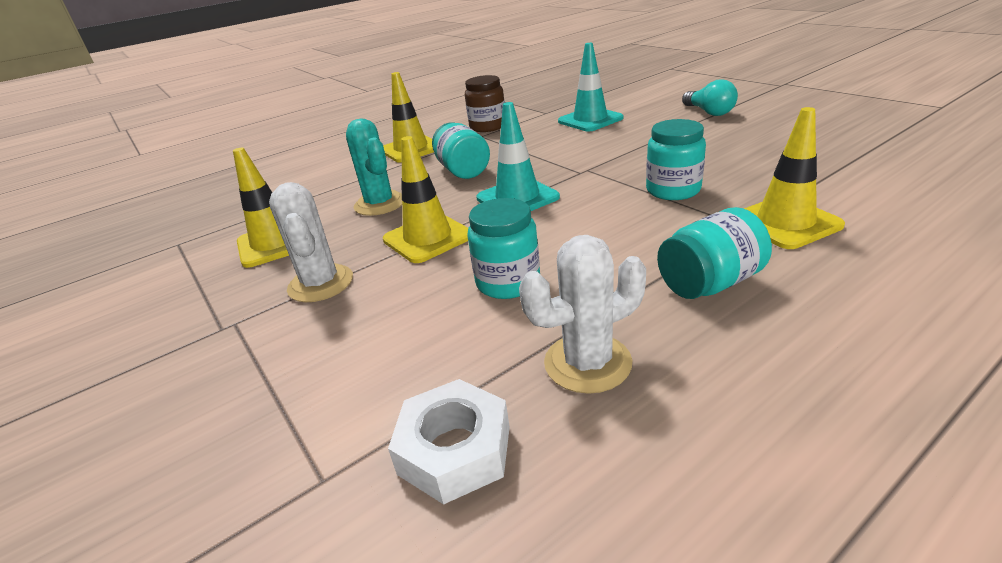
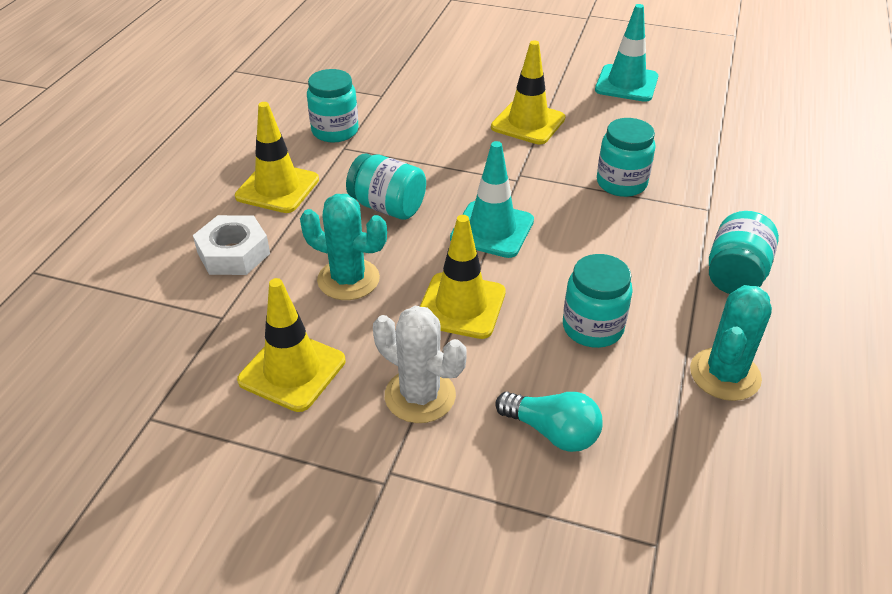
camera: 40 degrees left, 10 degrees up
white nut [388,379,510,504] -> white nut moved to [193,215,270,275]
brown jar [465,75,505,132] -> turquoise jar [307,69,359,142]
white cactus [519,235,646,394] -> turquoise cactus [690,285,772,401]
turquoise traffic cone [558,43,624,131] -> turquoise traffic cone moved to [595,4,658,102]
turquoise light bulb [682,79,738,116] -> turquoise light bulb moved to [495,391,603,452]
yellow traffic cone [744,107,845,249] -> yellow traffic cone moved to [491,40,566,144]

